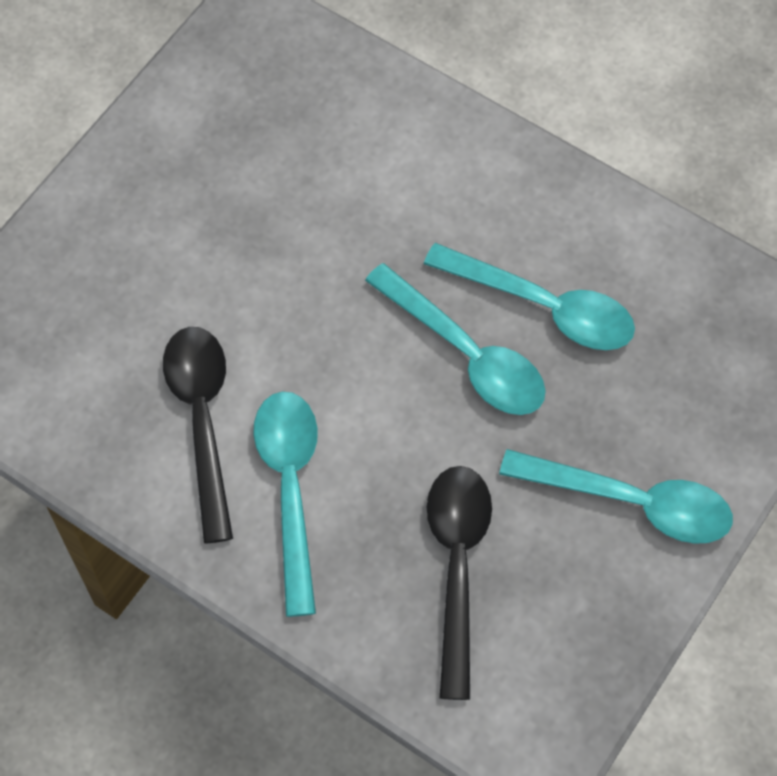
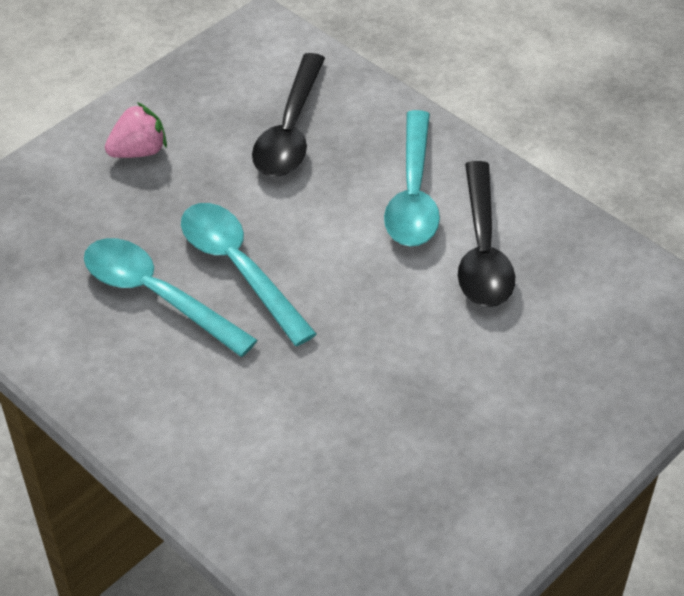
camera: 170 degrees left, 15 degrees down
turquoise spoon [499,449,733,544] -> pink strawberry [105,102,167,158]

